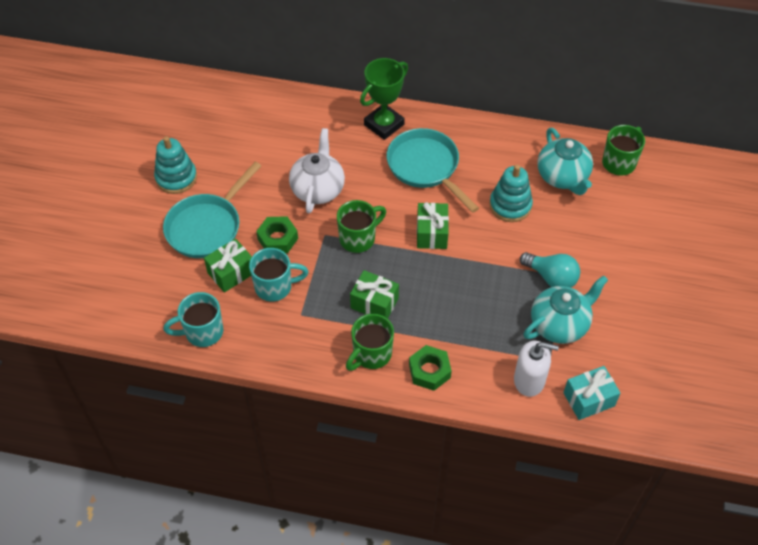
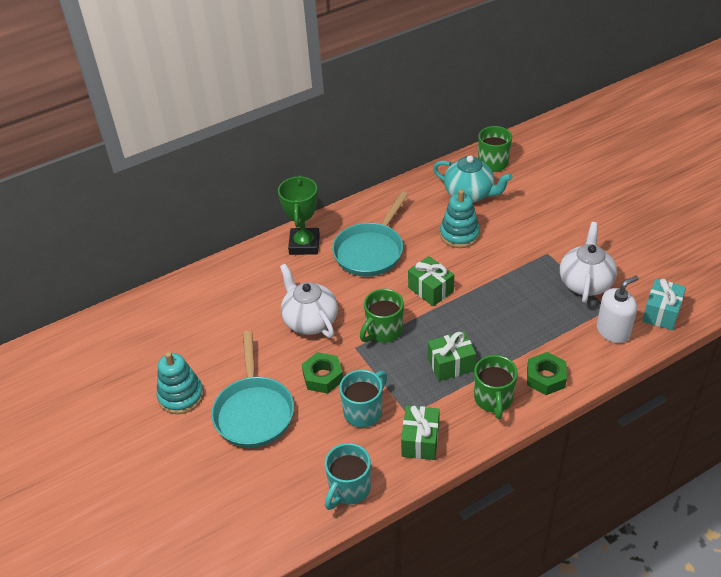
camera: 40 degrees left, 10 degrees down
green gift [204,239,252,293] -> green gift moved to [401,406,440,460]
green mug [337,200,386,253] -> green mug turned 150 degrees counterclockwise [360,289,404,342]
turquoise pan [387,128,479,213] -> turquoise pan turned 75 degrees counterclockwise [332,191,408,276]
turquoise light bulb [520,252,580,288] -> none
turquoise teapot [524,275,608,344] -> white teapot [560,222,617,303]

